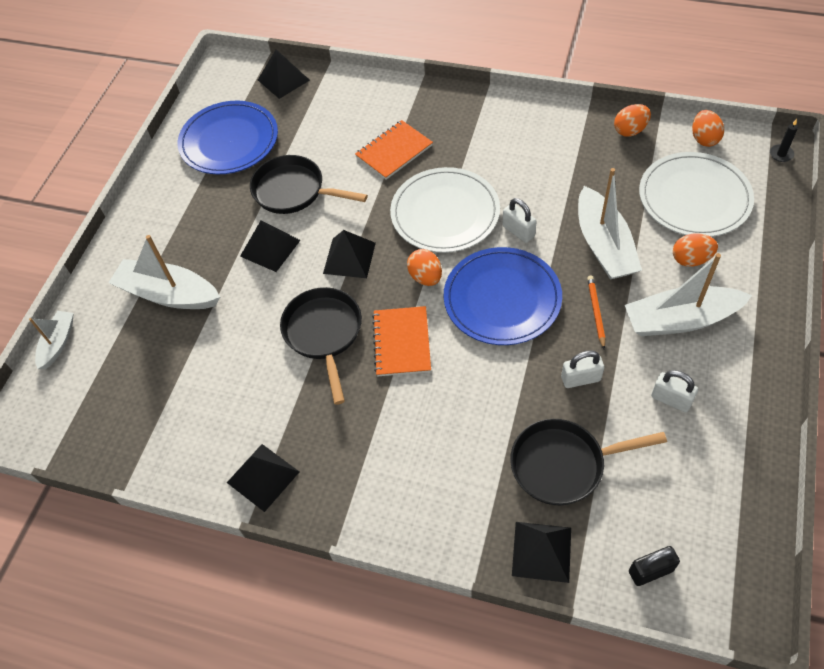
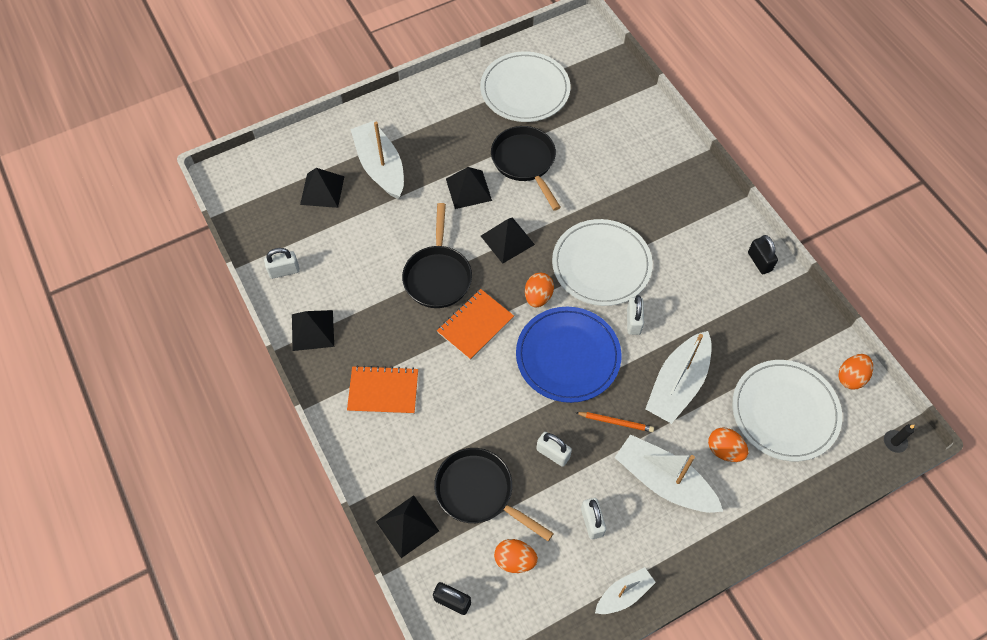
camera: 40 degrees right, 5 degrees up
white boat [29,311,74,369] -> white boat moved to [595,567,656,614]
blue plate [178,101,278,174] -> white plate [480,51,570,122]
black pyramid [258,50,310,99] -> black pyramid moved to [300,168,345,208]
black pan [280,287,362,405] -> black pan turned 150 degrees clockwise [402,203,472,308]
orange notebook [355,120,433,180] -> orange notebook moved to [347,365,418,414]
orange pencil [587,275,605,349] -> orange pencil turned 60 degrees clockwise [575,412,654,432]
orange egg [614,104,651,137] -> orange egg moved to [494,539,538,573]
none -> white padlock [264,248,300,279]
none -> black padlock [748,235,778,274]

